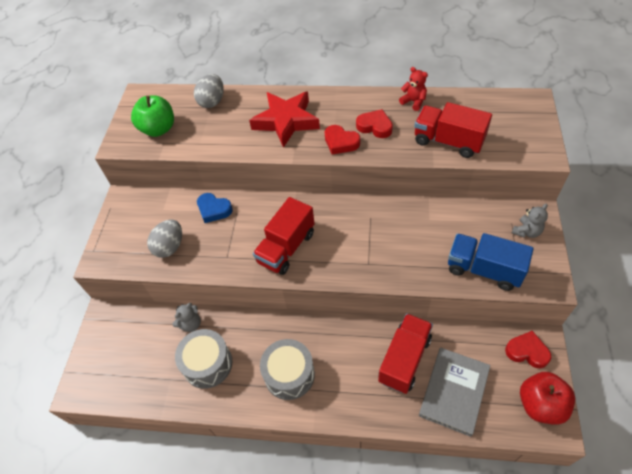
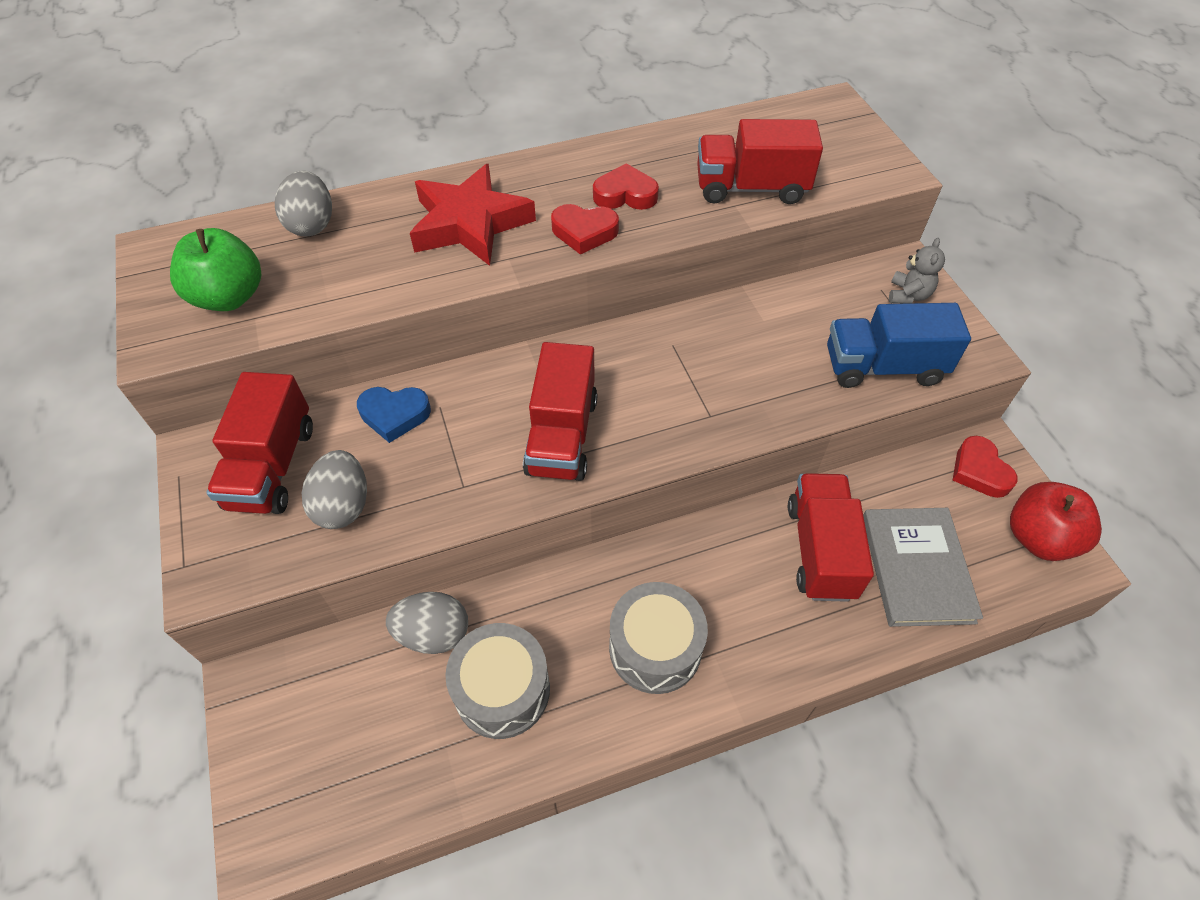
camera: 30 degrees left, 0 degrees up
grey teddy bear [172,303,201,332] -> grey egg [386,592,468,654]
red teddy bear [399,67,428,111] -> none
red heart [505,331,552,368] -> red heart turned 105 degrees counterclockwise [953,436,1017,498]
none -> red truck [206,372,313,514]

